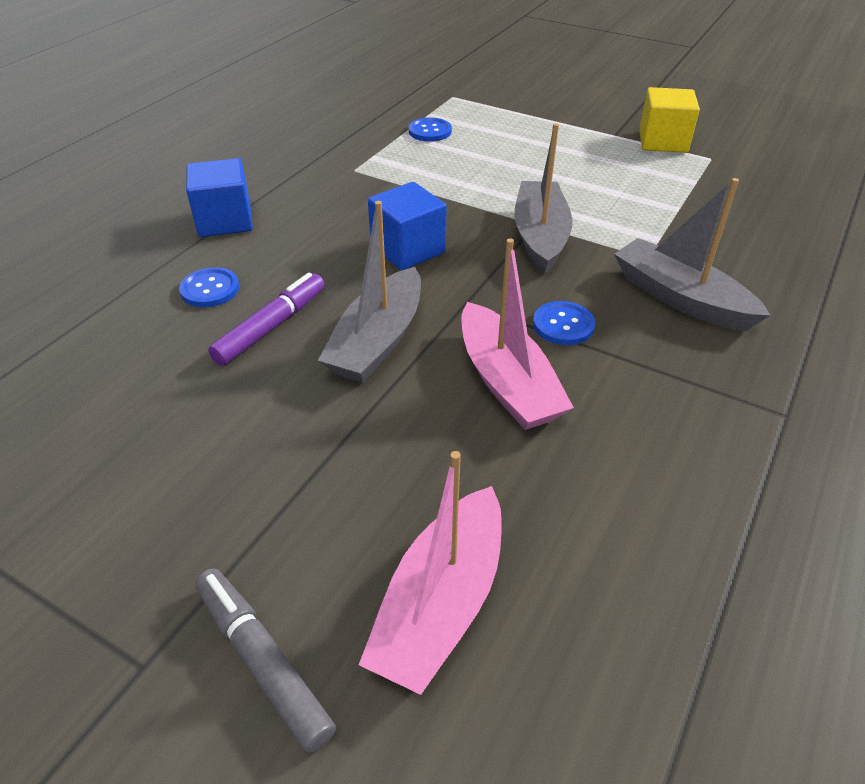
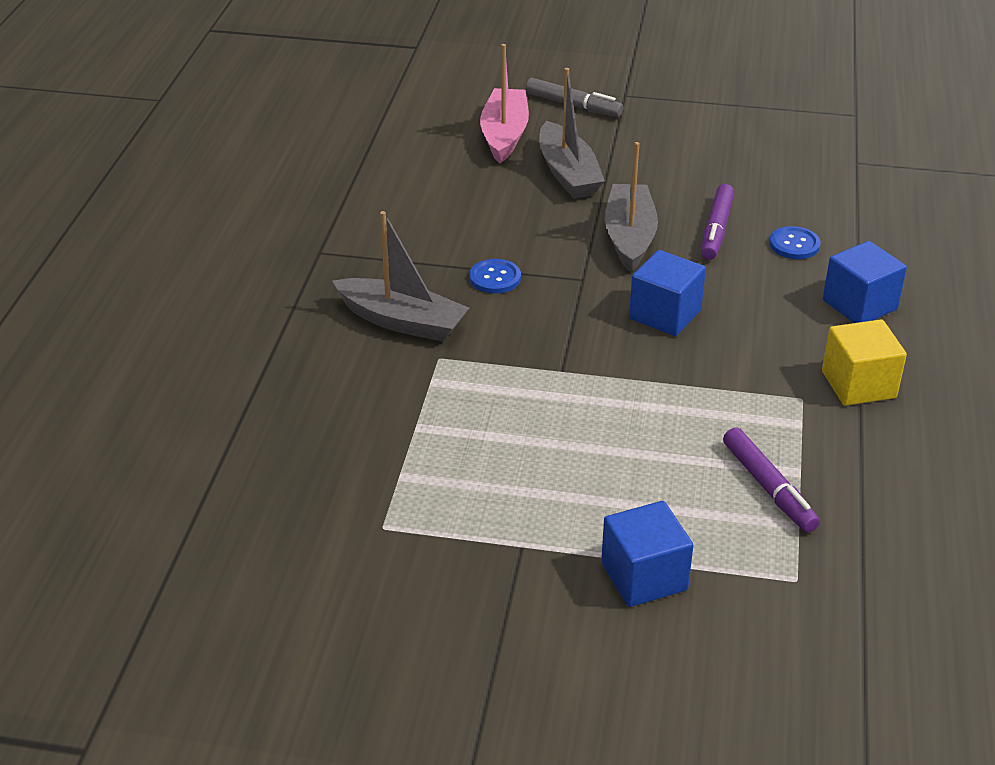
camera: 160 degrees right, 5 degrees down
blue button [409,117,452,142] -> purple marker [723,427,820,532]
pink boat [461,238,574,430] -> none
grey boat [515,123,572,274] -> grey boat moved to [539,68,605,199]
yellow cube [639,87,700,153] -> yellow cube moved to [822,319,907,406]
none -> blue cube [601,501,693,607]

